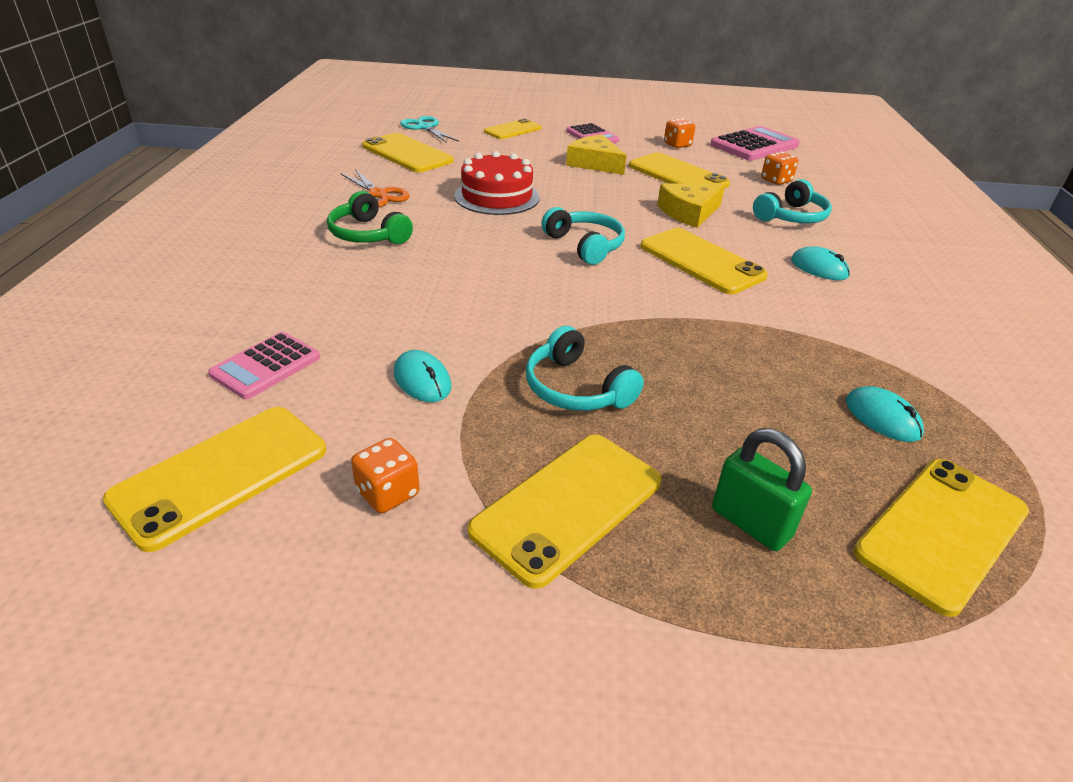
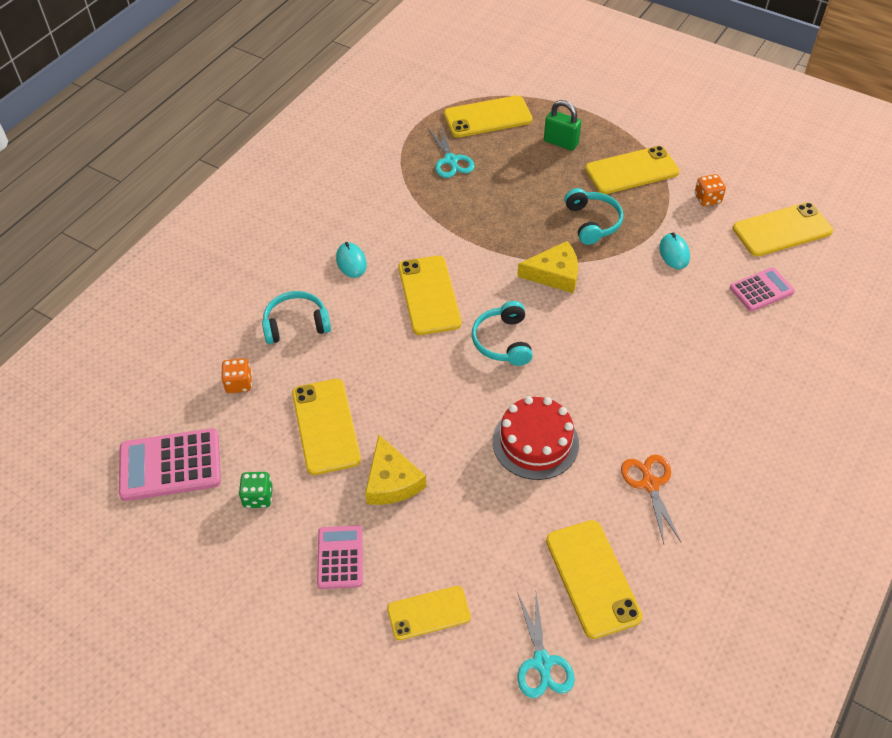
camera: 150 degrees left, 15 degrees up
green headphones [327,191,413,244] -> none
yellow cheese [657,183,725,228] -> yellow cheese moved to [517,241,578,293]
orange dice [664,118,695,148] -> green dice [239,472,273,508]
green padlock [712,428,812,551] -> green padlock turned 45 degrees counterclockwise [544,100,581,151]
turquoise mouse [846,386,924,442] -> turquoise scissors [428,125,474,178]

